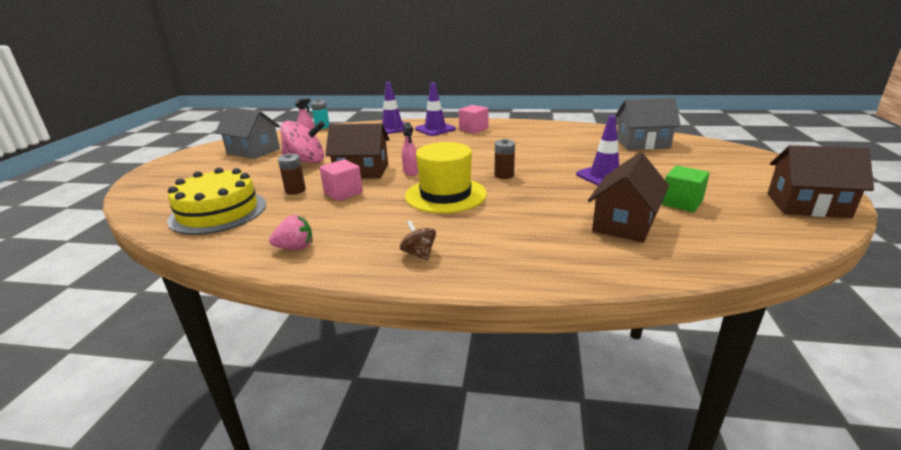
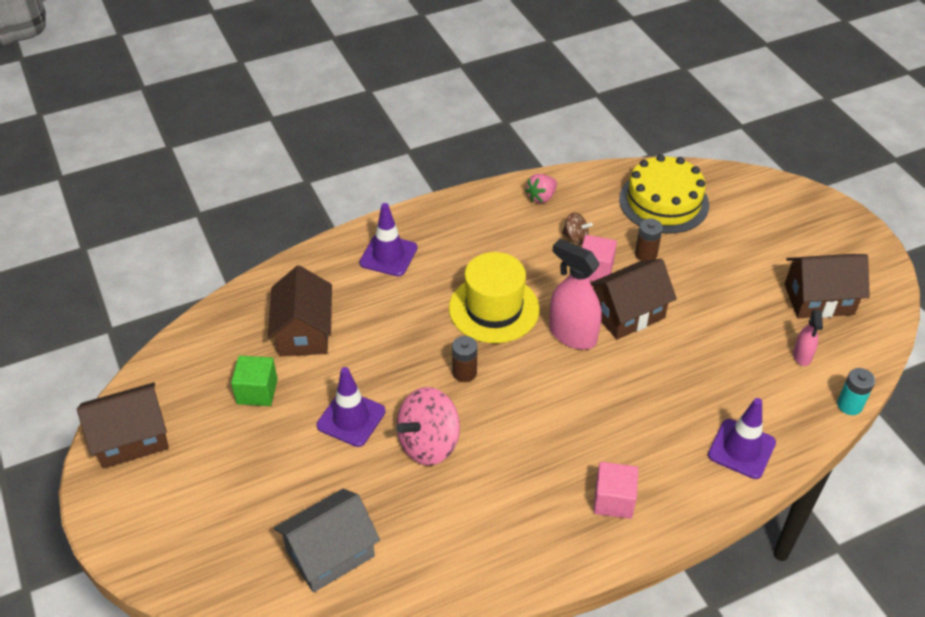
camera: 145 degrees right, 20 degrees up
grey house [215,107,281,159] -> brown house [785,254,870,318]
pink spinning top [280,121,325,163] -> pink spinning top moved to [396,387,460,466]
brown spinning top [400,220,436,261] -> brown spinning top moved to [562,212,593,245]
pink spray bottle [402,122,418,176] -> pink spray bottle [549,239,602,350], size x1.87
purple traffic cone [415,82,456,136] -> purple traffic cone moved to [359,203,417,277]

